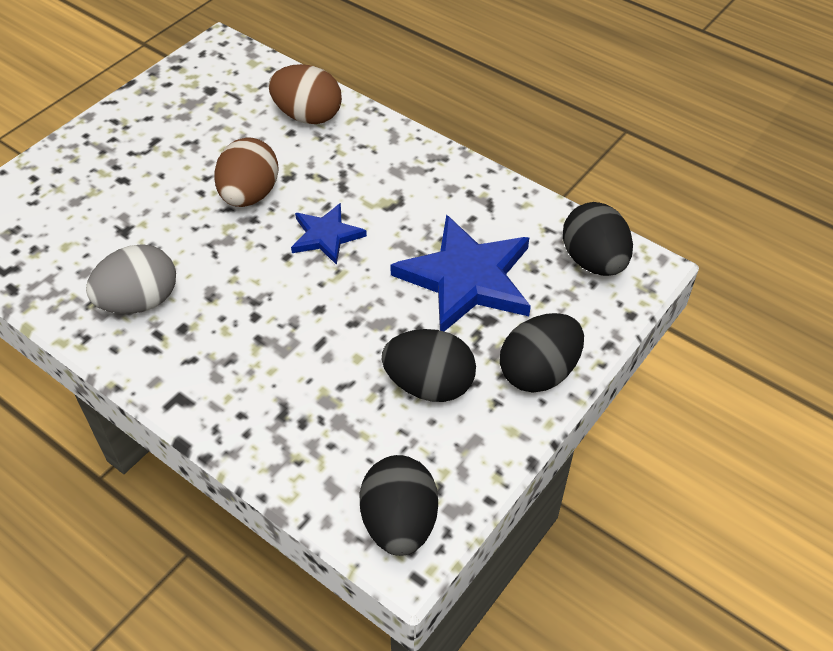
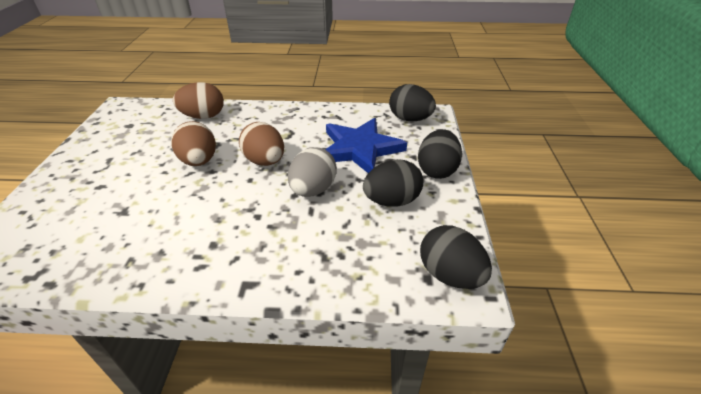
camera: 35 degrees left, 10 degrees down
grey egg [86,244,176,314] -> grey egg moved to [288,147,337,197]
blue star [291,203,367,265] -> brown egg [239,122,284,166]

